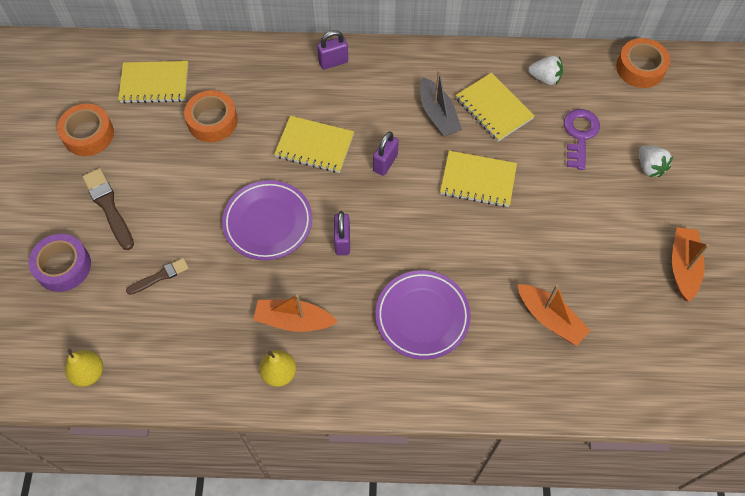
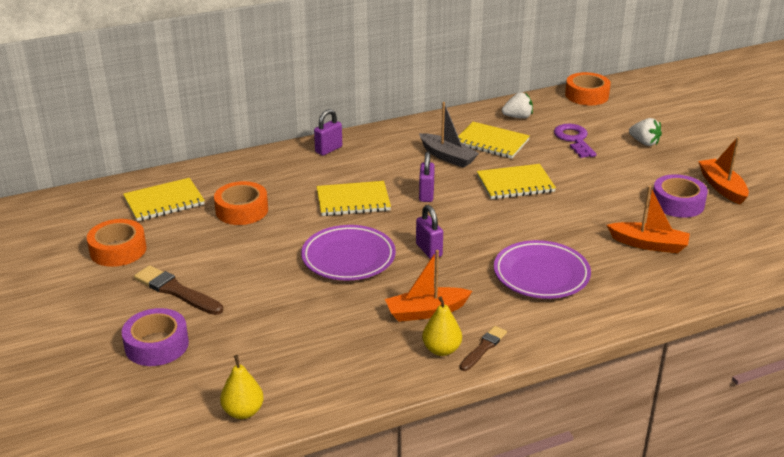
camera: 25 degrees left, 30 degrees down
brown brush [126,258,189,295] -> brown brush moved to [460,326,507,371]
none -> purple tape [653,174,708,218]

